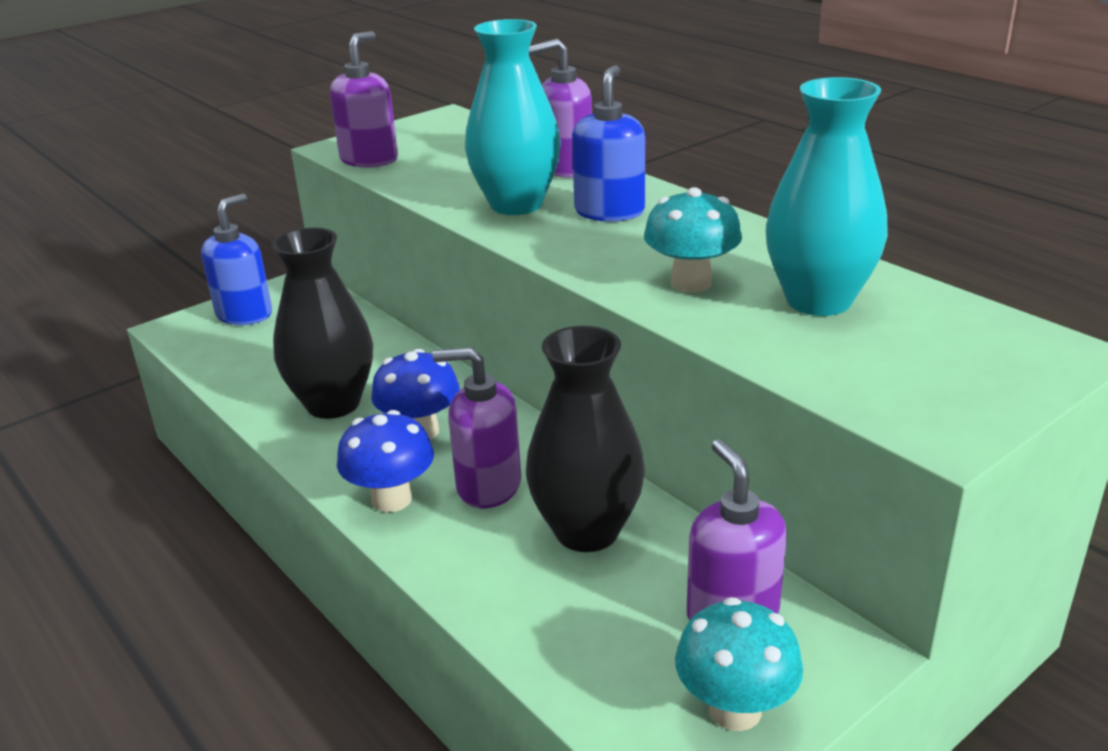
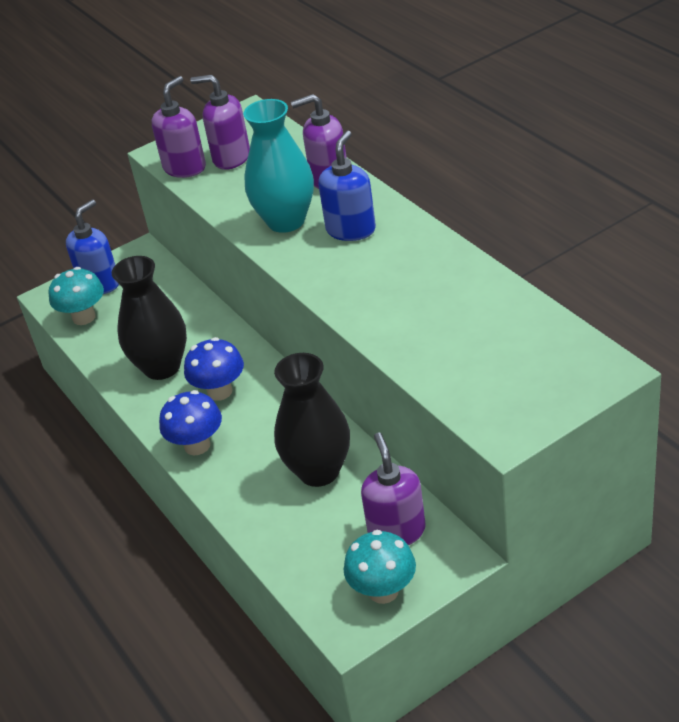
camera: 10 degrees right, 10 degrees up
purple soap dispenser [433,347,521,508] -> purple soap dispenser moved to [190,75,250,170]
turquoise mushroom [644,187,742,293] -> turquoise mushroom moved to [49,267,104,325]
turquoise vase [766,77,888,316] -> none

